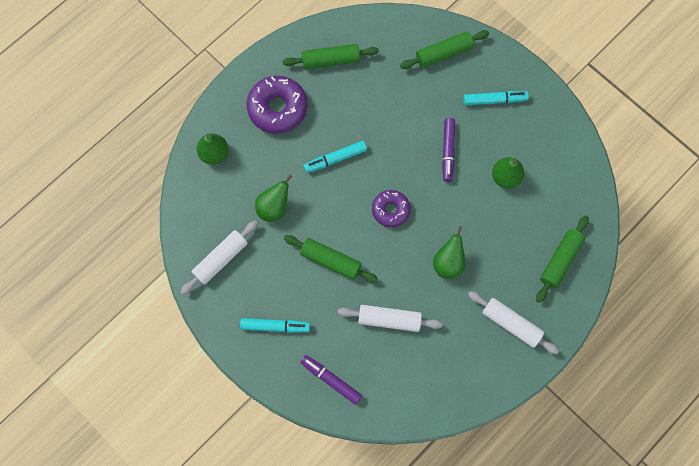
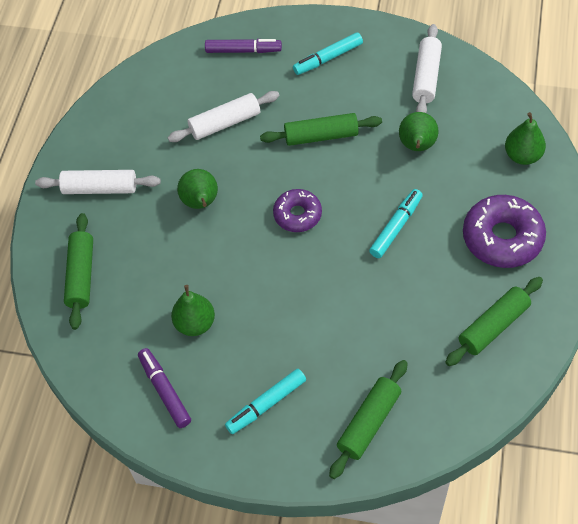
camera: 150 degrees right, 15 degrees down
purple marker [442,118,455,182] -> purple marker moved to [138,348,191,428]

